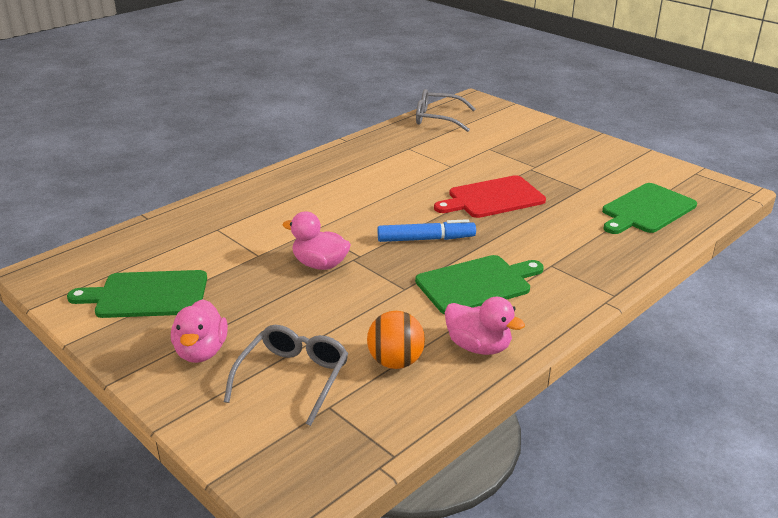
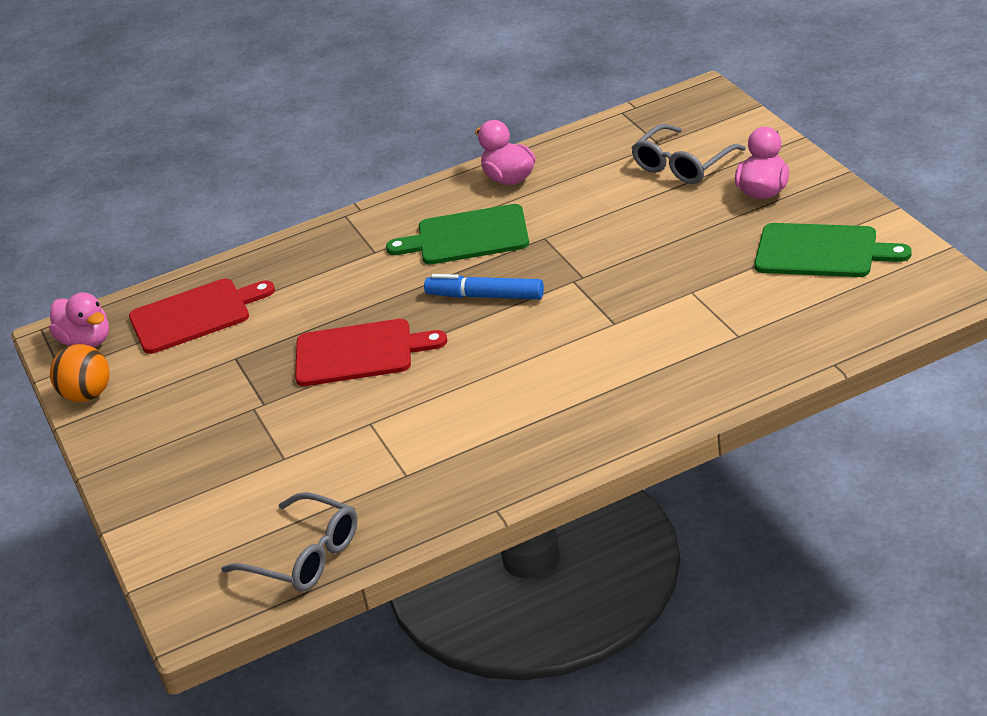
camera: 155 degrees left, 5 degrees up
pink duck [283,211,351,270] -> pink duck moved to [49,292,109,347]
orange ball [367,311,425,369] -> orange ball moved to [50,344,110,402]
green cutting board [602,183,697,234] -> red cutting board [129,279,275,354]

